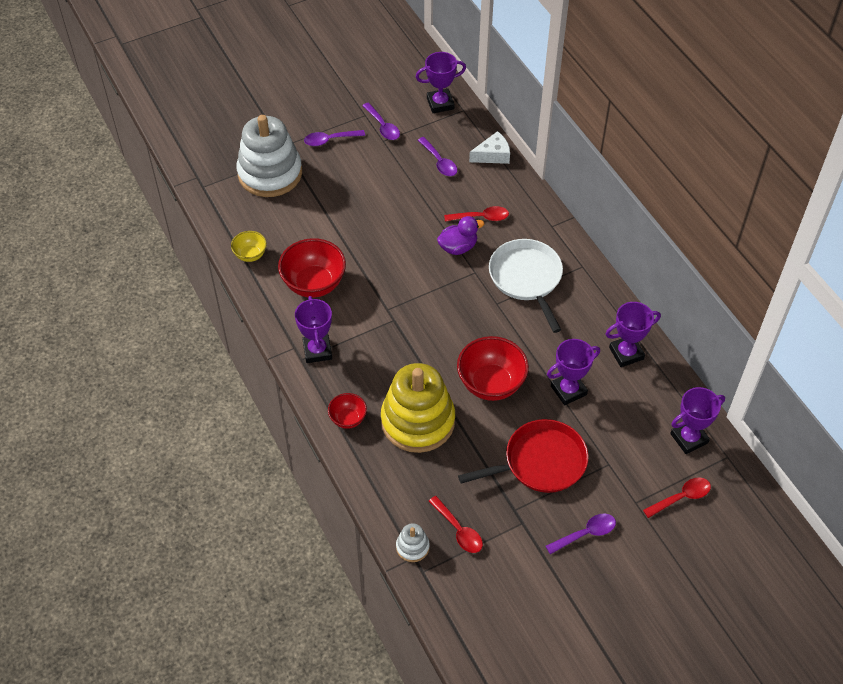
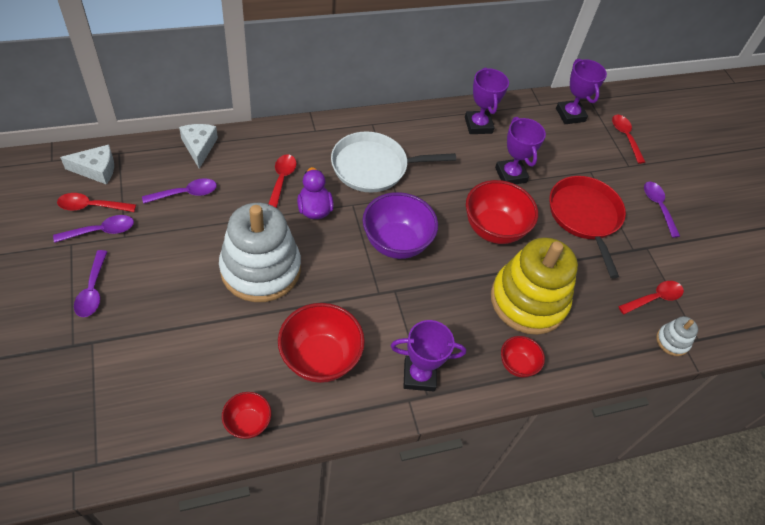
camera: 85 degrees left, 0 degrees up
yellow bowl [231,231,267,262] -> red bowl [222,392,271,439]
white stacking toy [236,115,302,197] -> white stacking toy moved to [219,203,301,302]
purple trophy [416,52,466,113] -> white cheese [60,145,114,185]
none -> red spoon [57,193,136,212]
none -> purple bowl [363,192,438,259]

